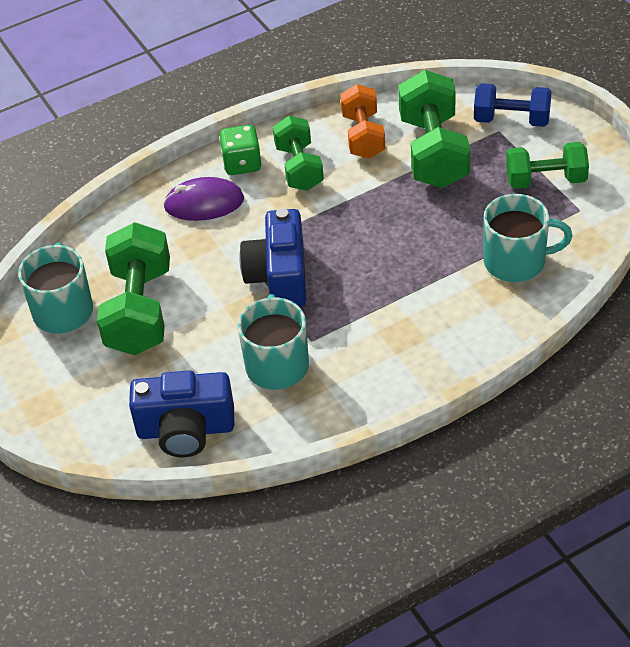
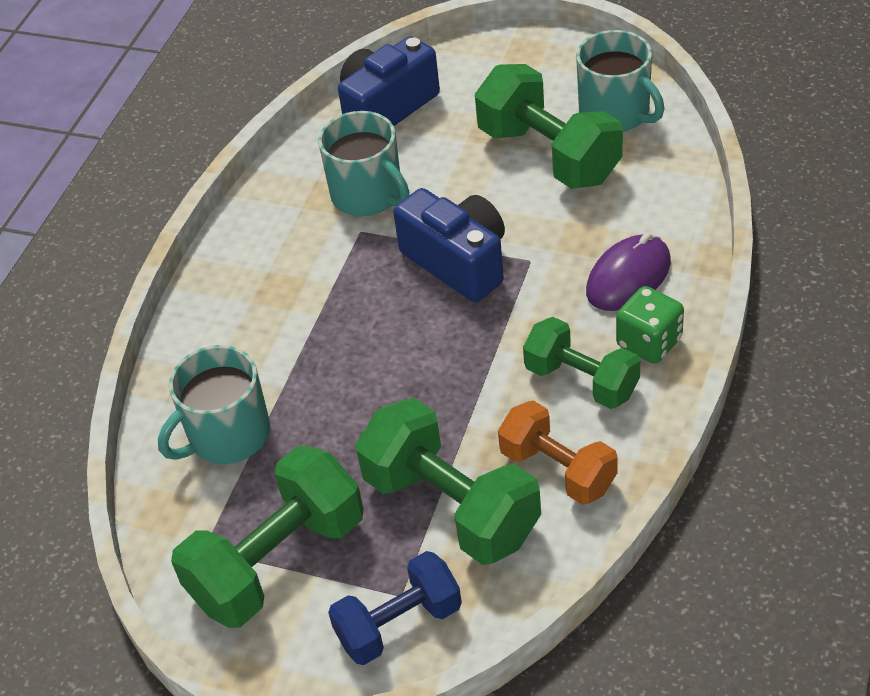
camera: 140 degrees right, 0 degrees up
green dumbbell [506,142,589,189] -> green dumbbell [171,446,364,628], size x1.54

